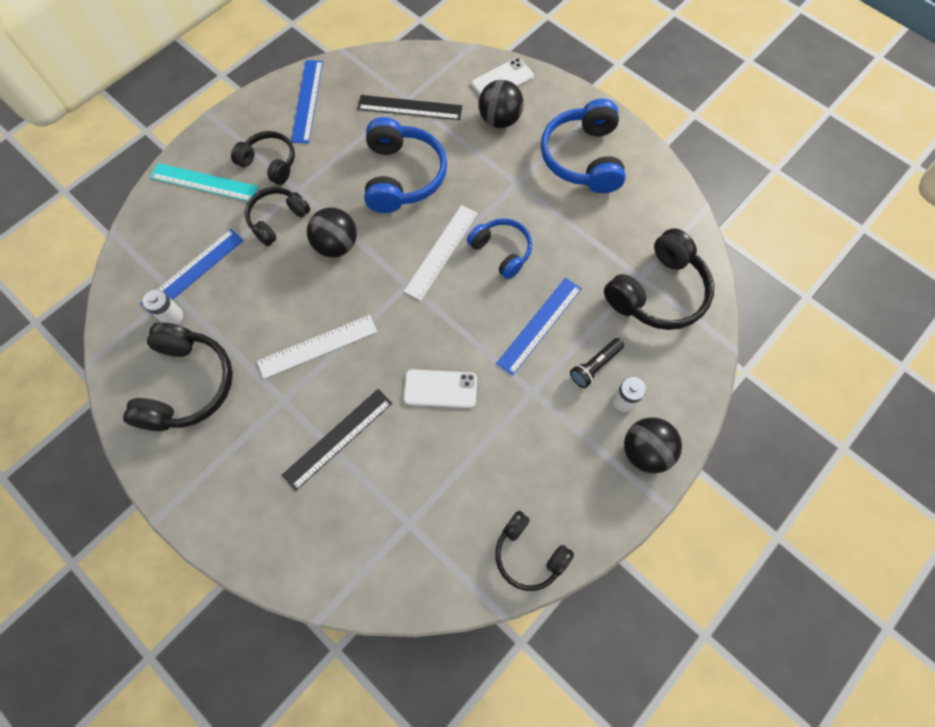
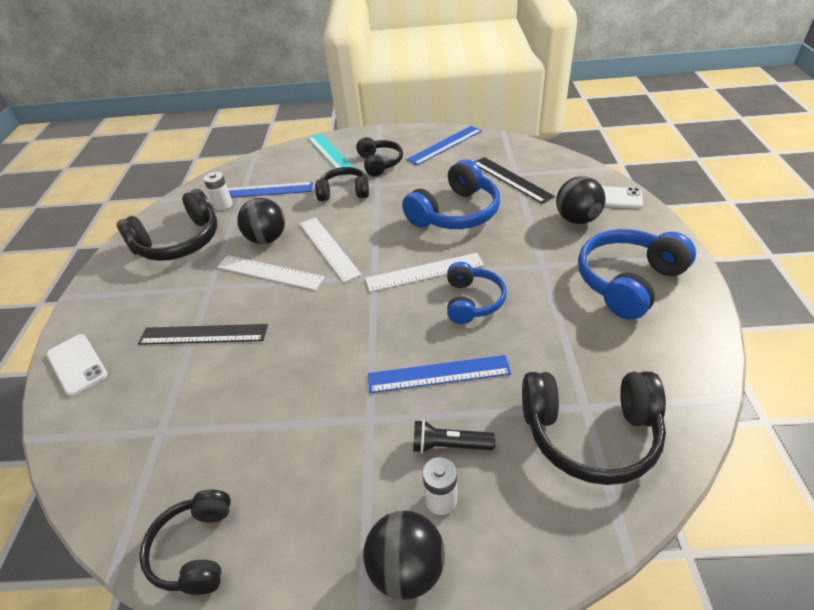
camera: 50 degrees right, 25 degrees down
black ball [307,207,357,258] -> black ball moved to [237,198,285,244]
white phone [404,369,477,408] -> white phone moved to [47,334,108,396]
none -> white ruler [300,217,362,282]

